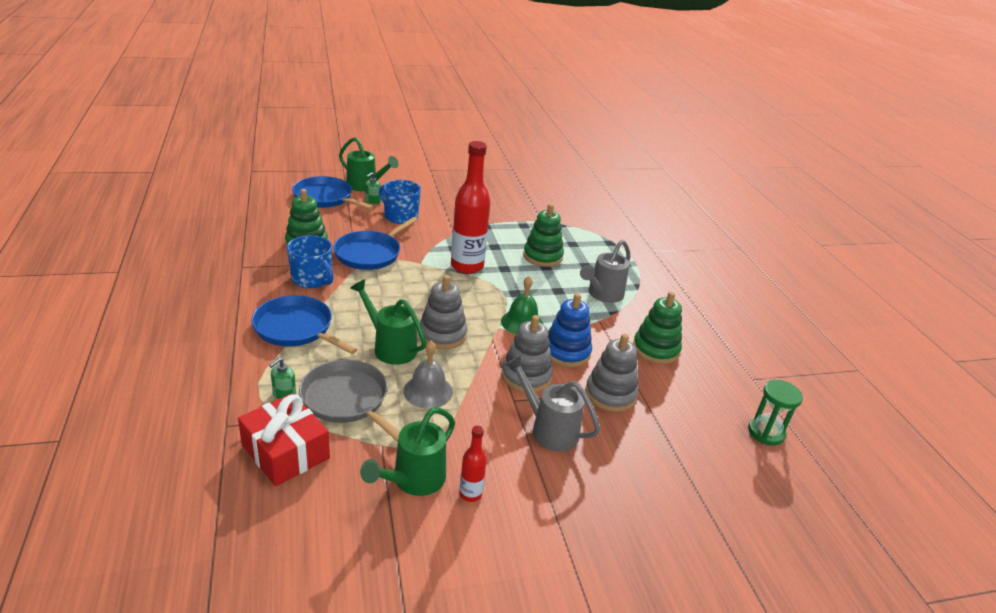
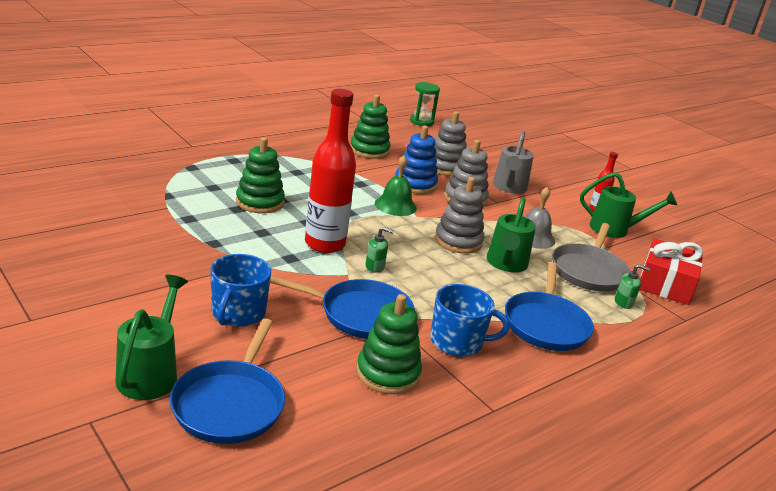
camera: 115 degrees left, 5 degrees down
blue mug [287,235,334,288] -> blue mug turned 75 degrees clockwise [430,284,510,357]
green soap dispenser [365,172,381,205] -> green soap dispenser moved to [365,227,394,273]
grey watering can [580,240,630,303] -> none

